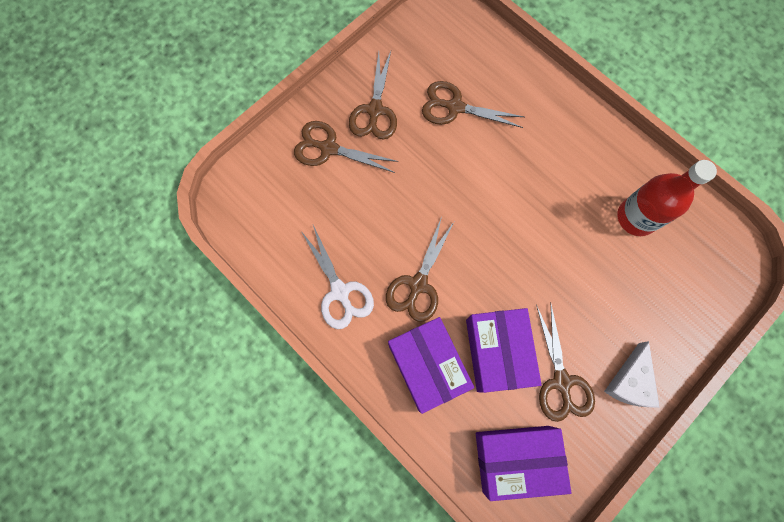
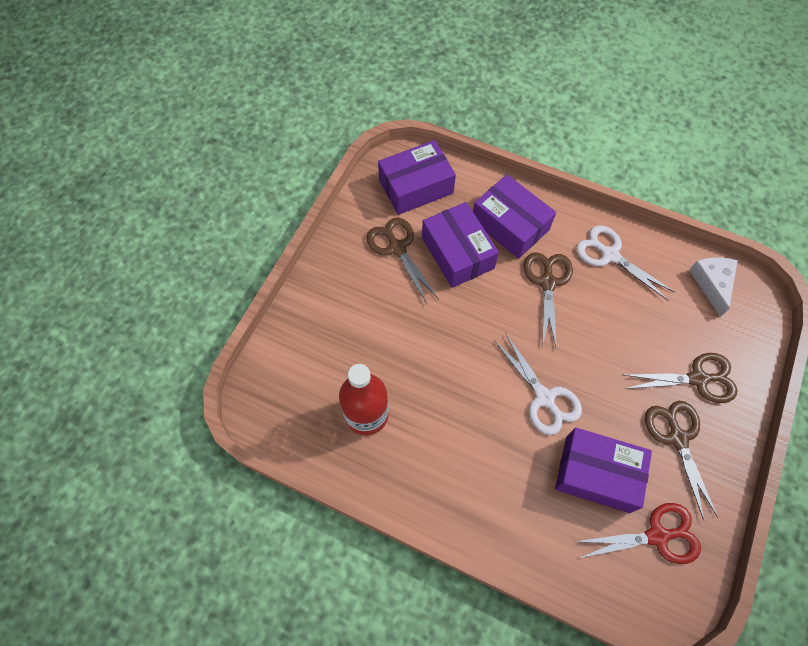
camera: 160 degrees right, 10 degrees down
brown scissors [422,81,524,128] -> purple box [555,427,652,513]
white cheese [604,341,660,408] -> white cheese moved to [689,257,738,317]
none -> white scissors [494,333,582,435]
none -> red scissors [574,503,701,564]

